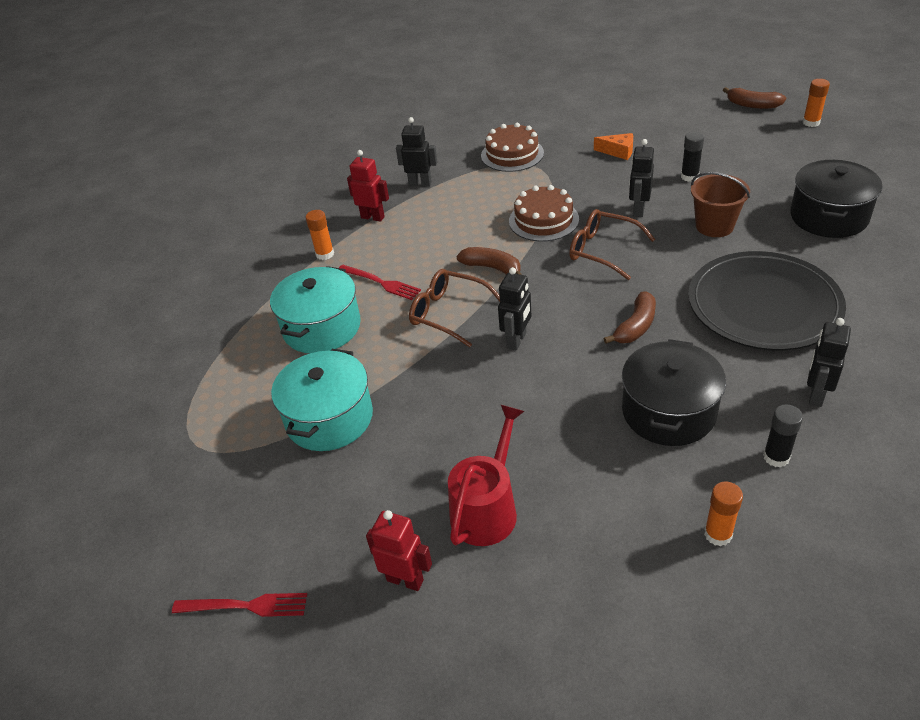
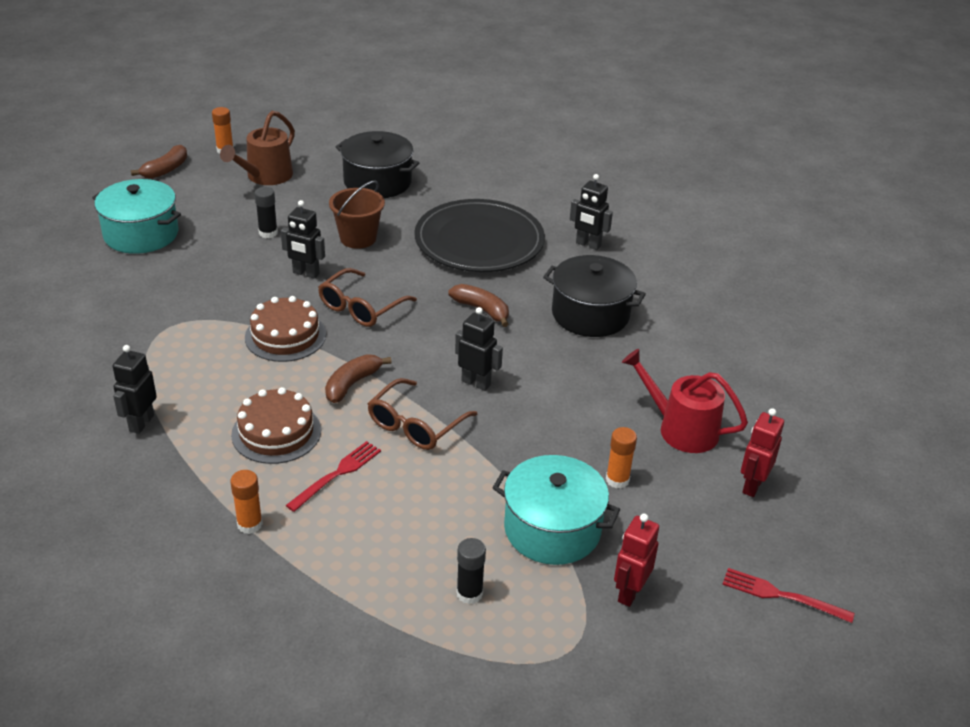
camera: 90 degrees left, 5 degrees down
red fork [172,593,307,617] -> red fork turned 75 degrees counterclockwise [722,568,854,623]
turquoise pot [270,266,361,354] -> turquoise pot moved to [92,179,181,254]
red robot [347,150,389,222] -> red robot moved to [614,514,659,607]
brown cake [481,123,544,172] -> brown cake moved to [231,387,321,464]
orange cheese [594,133,633,160] -> none
orange glue stick [704,482,743,546] -> orange glue stick moved to [606,427,637,489]
black glue stick [763,404,803,468] -> black glue stick moved to [457,538,486,604]
none -> brown watering can [220,111,295,185]

